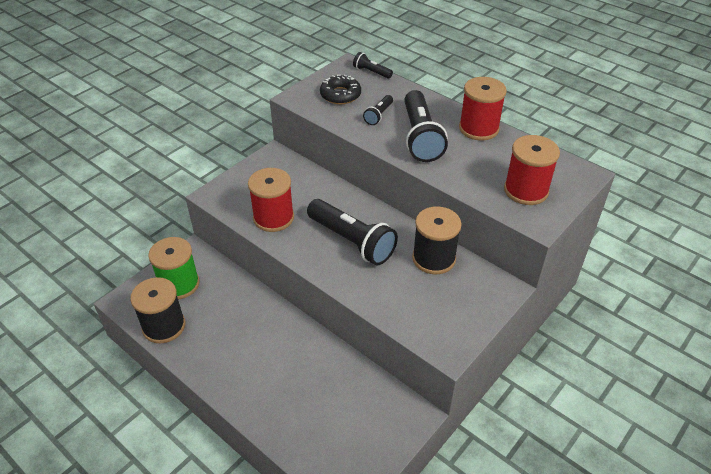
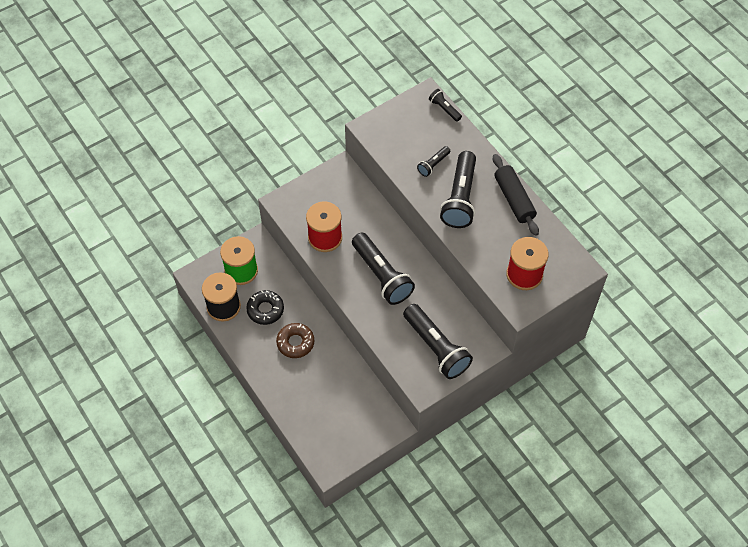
camera: 15 degrees right, 15 degrees up
black donut [320,75,361,104] -> black donut moved to [246,290,284,325]
black spool [412,207,462,274] -> none
red spool [459,77,507,141] -> black rolling pin [493,154,539,236]
none -> brown donut [276,323,314,358]
none -> black flashlight [403,304,473,379]

